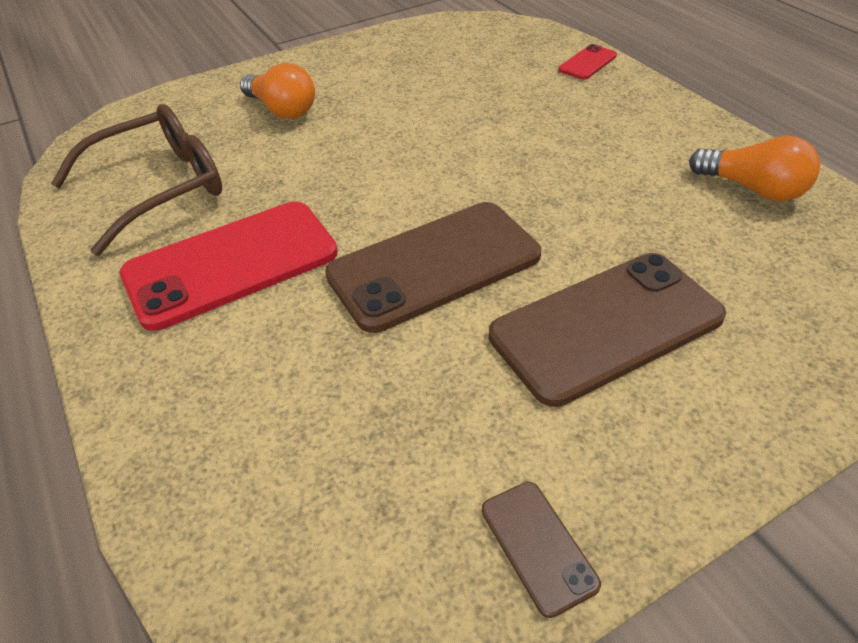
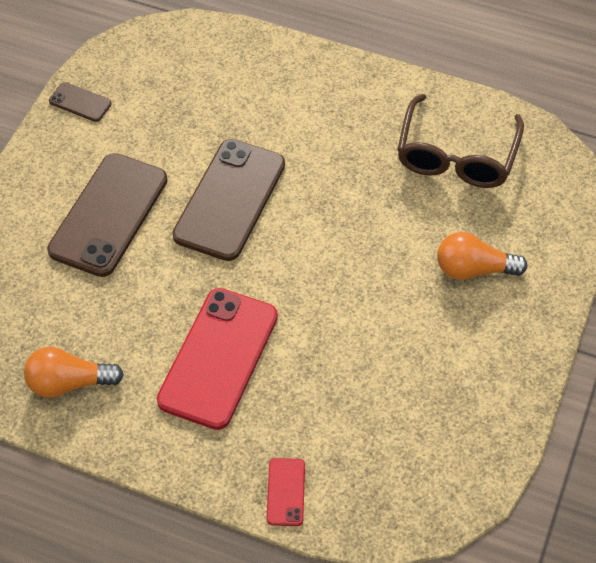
camera: 140 degrees right, 10 degrees up
red phone [120,201,338,331] -> red phone moved to [157,288,278,430]

